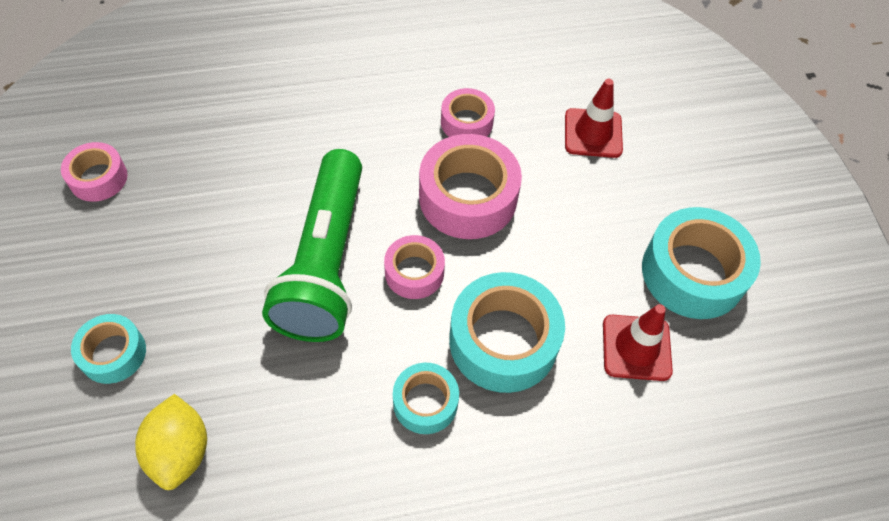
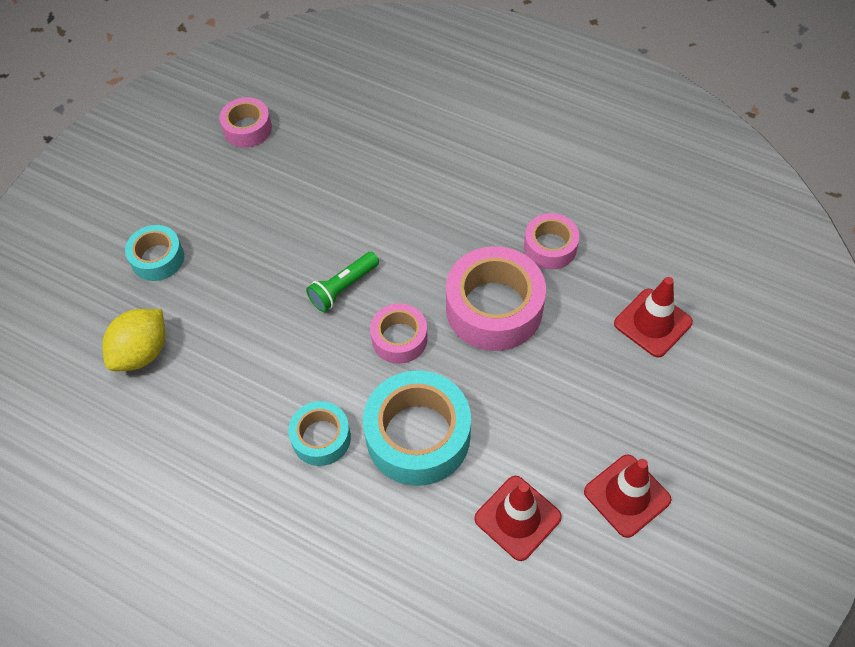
camera: 45 degrees right, 0 degrees up
green flashlight [262,149,362,342] -> green flashlight [306,252,379,312], size x0.43
turquoise tape [642,207,761,319] -> red traffic cone [584,455,672,538]

